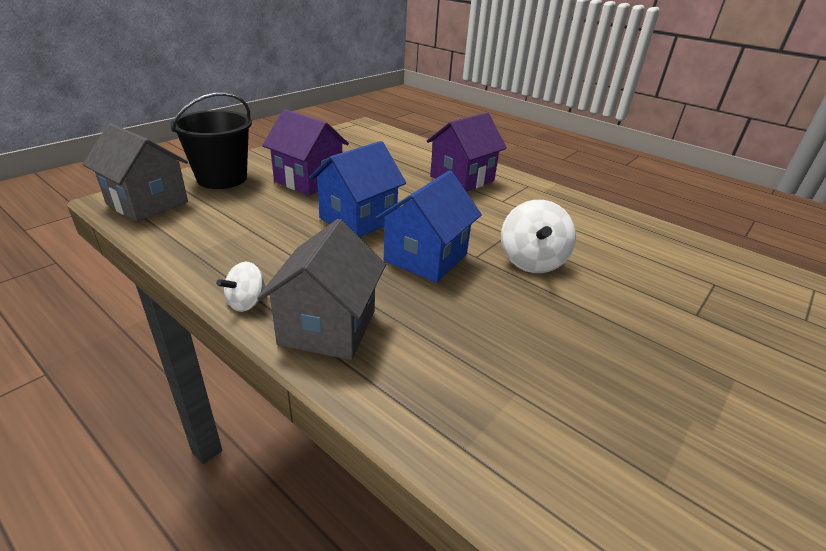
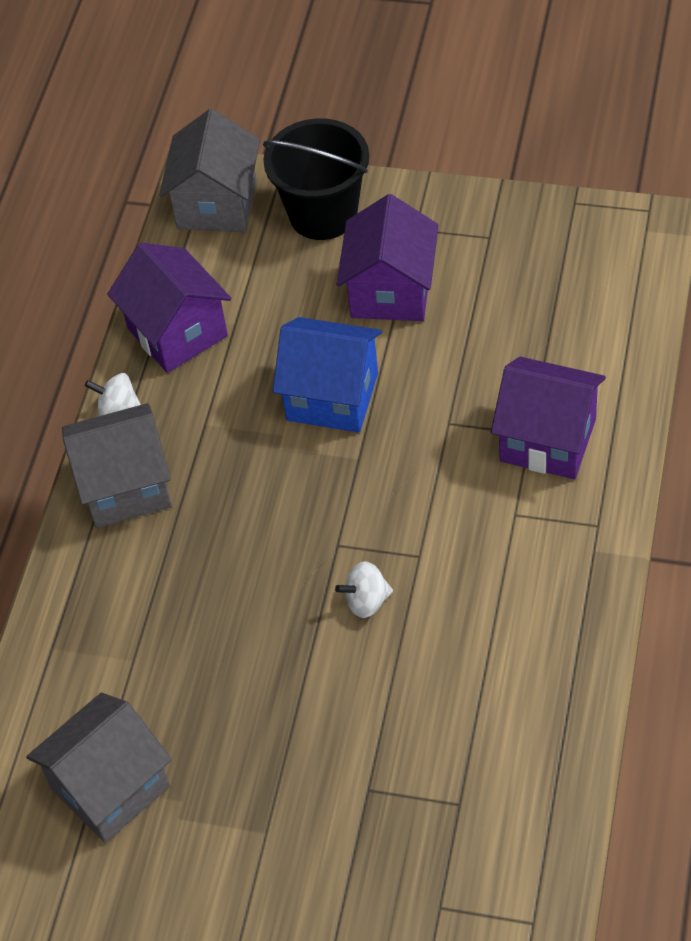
camera: 70 degrees right, 20 degrees up
blue house [375,170,482,283] -> none
white spinning top [501,200,576,273] -> white spinning top [335,561,393,618], size x0.58
none -> grey house [26,692,172,843]
none -> purple house [107,243,232,373]

